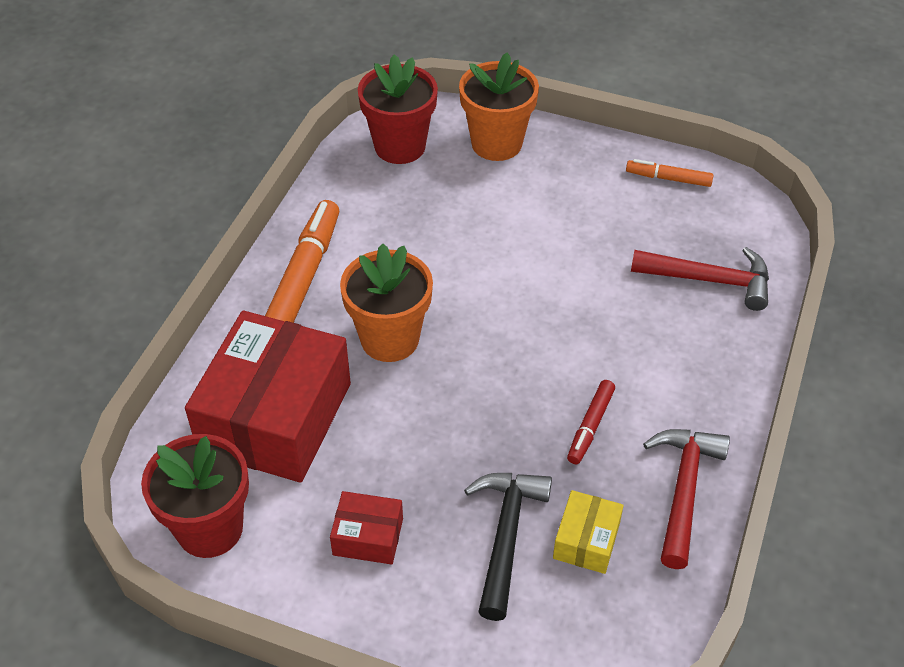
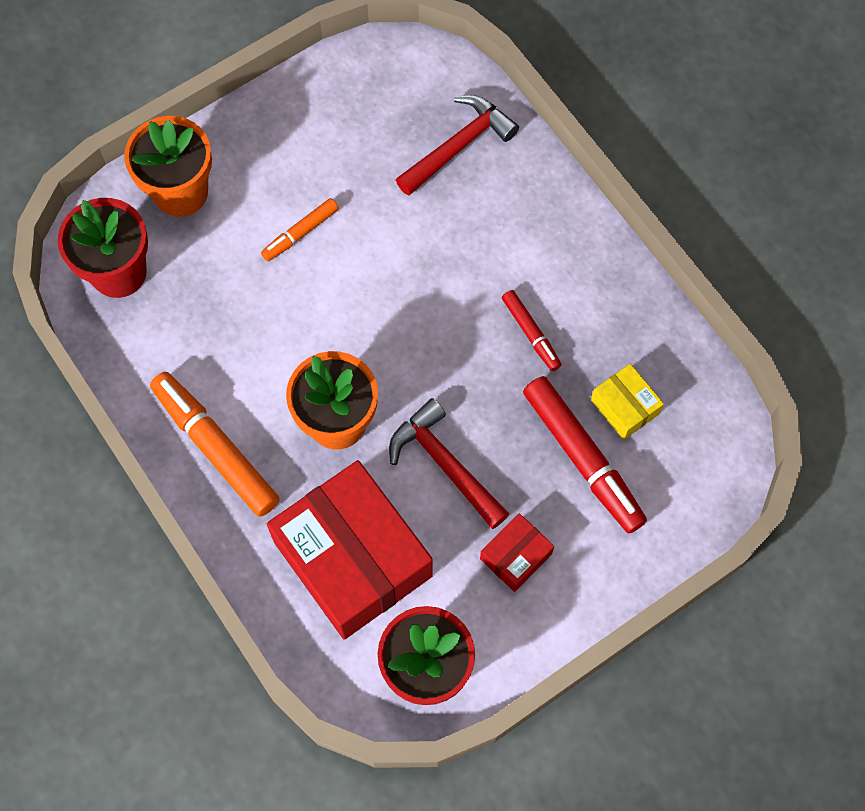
camera: 55 degrees left, 20 degrees up
black hammer [464,473,552,621] -> red marker [523,376,647,534]
orange marker [626,159,714,187] -> orange marker moved to [261,198,339,261]
red hammer [643,429,730,569] -> red hammer moved to [389,398,509,529]

